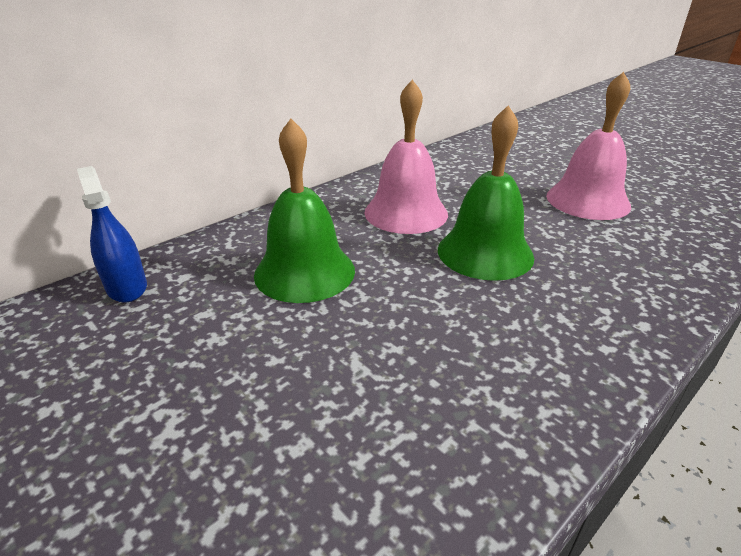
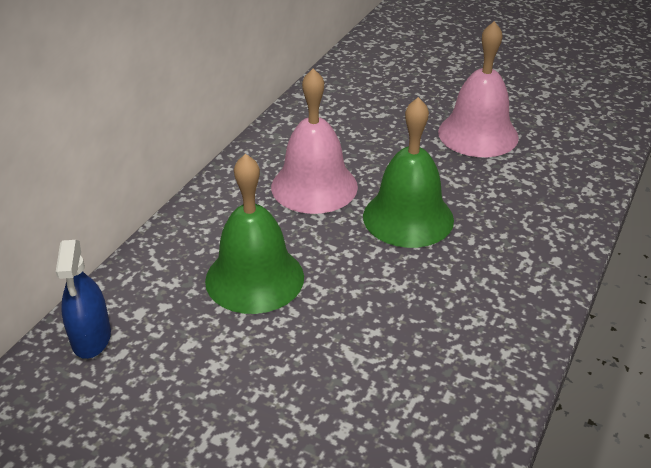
camera: 20 degrees left, 5 degrees up
blue spray bottle [77,166,147,303] -> blue spray bottle turned 135 degrees counterclockwise [56,240,111,359]

